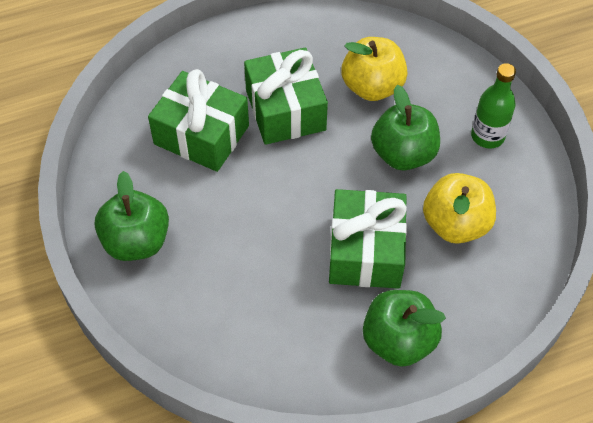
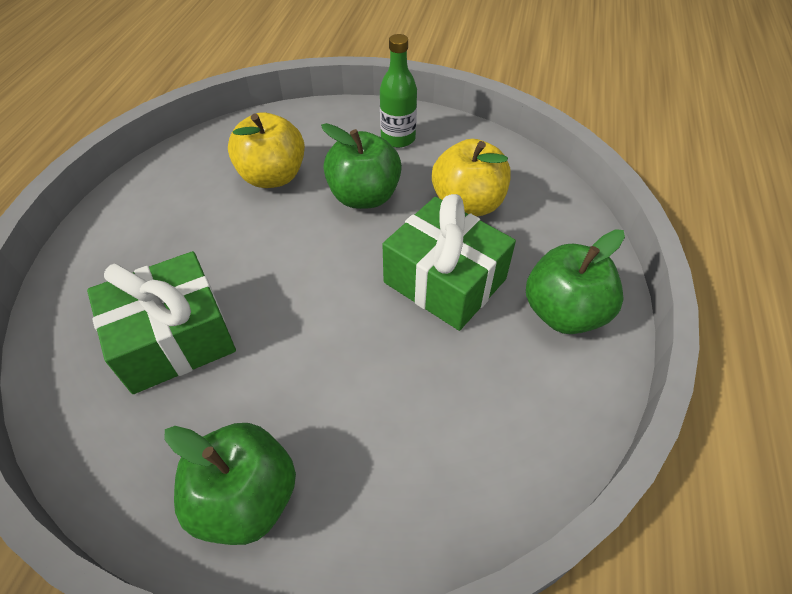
camera: 55 degrees left, 5 degrees down
green gift [244,47,328,145] -> none

